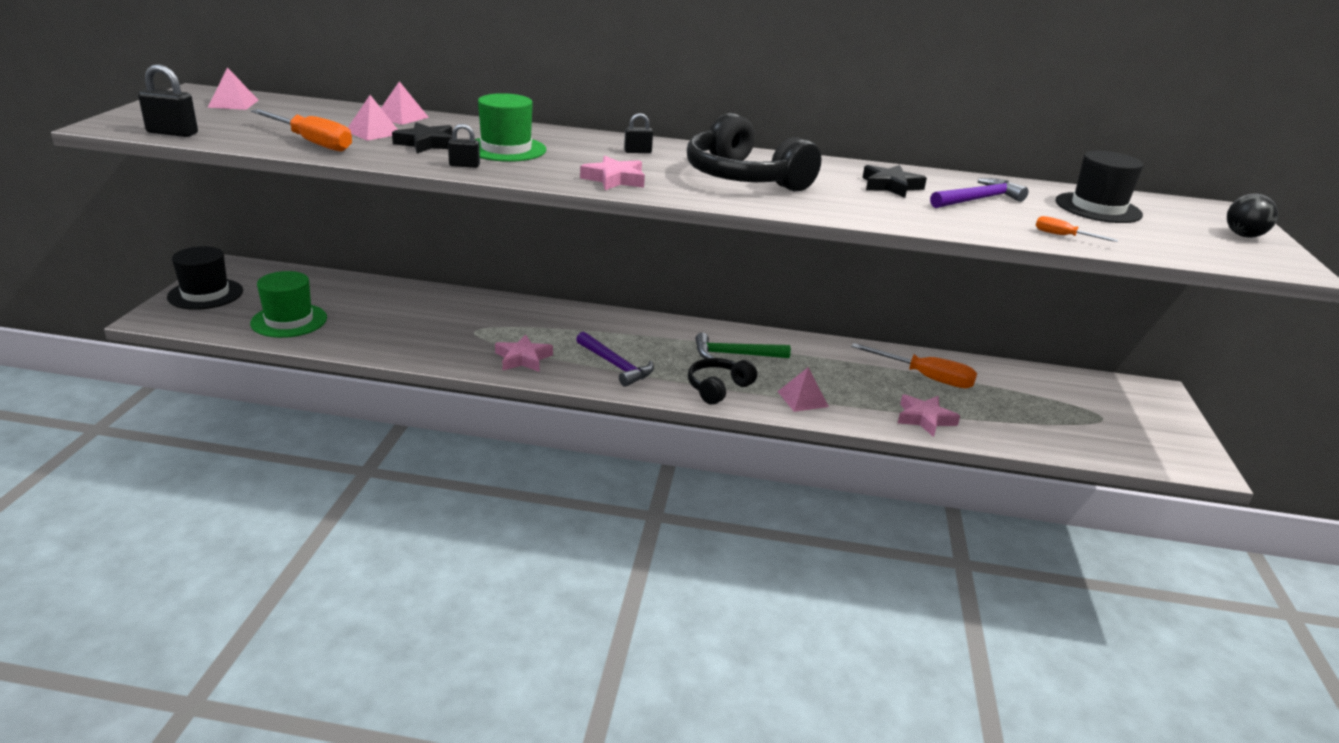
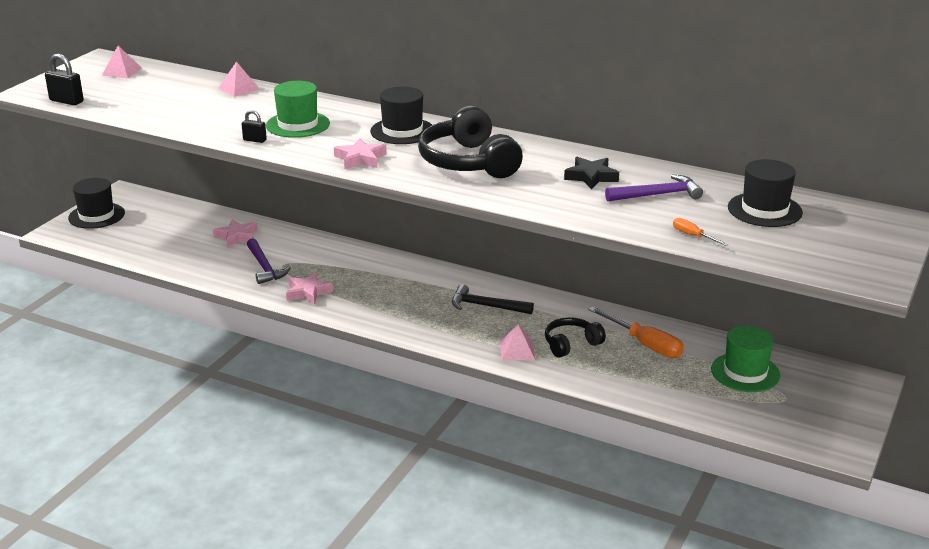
camera: 20 degrees right, 0 degrees up
green hat [250,271,327,338] -> green hat moved to [711,326,780,392]
orange screwdriver [251,109,352,151] -> none
pink pyramid [348,95,398,141] -> none
black star [392,122,452,154] -> none
purple hammer [576,331,654,387] -> purple hammer moved to [247,238,291,284]
black padlock [624,113,653,153] -> black hat [370,87,432,144]
black headphones [688,358,757,405] -> black headphones moved to [545,317,606,358]
green hammer [695,332,791,359] -> black hammer [452,284,534,314]
pink star [898,394,960,437] -> pink star moved to [213,219,257,248]
black ball [1227,193,1278,238] -> none

